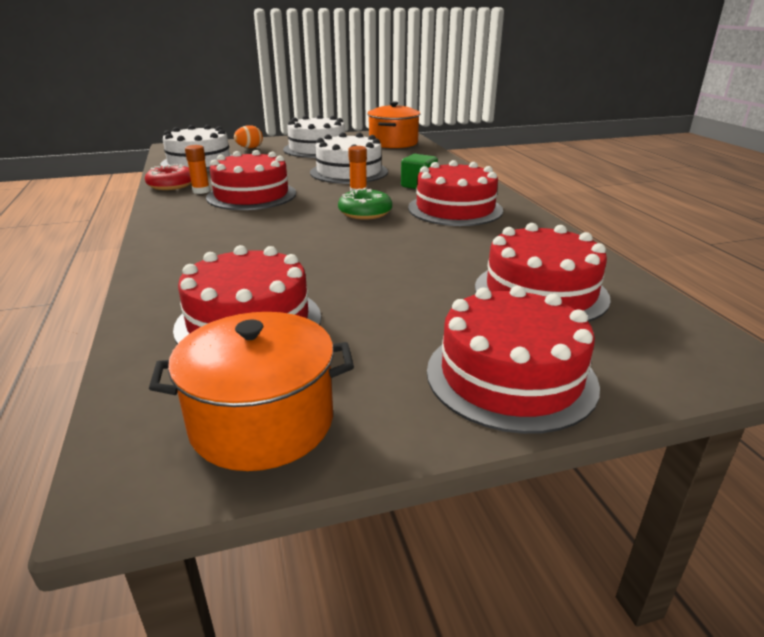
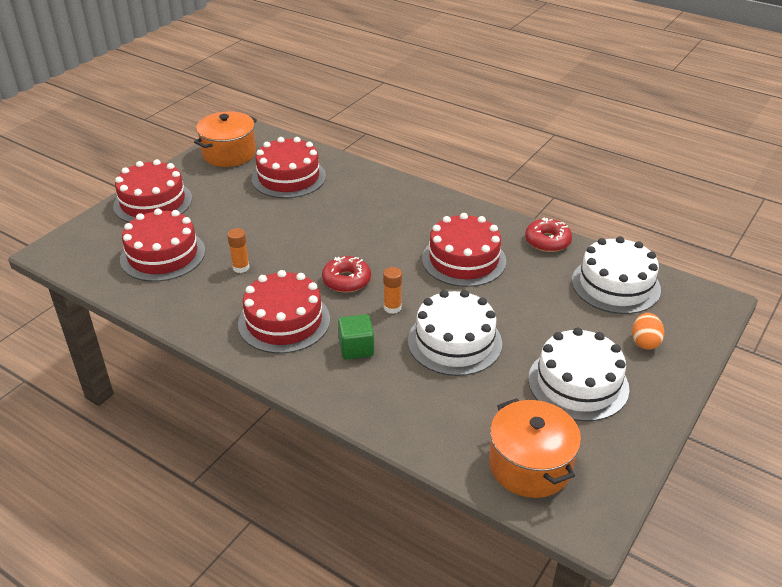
camera: 140 degrees right, 10 degrees up
orange glue stick [185,145,210,194] -> orange glue stick moved to [227,228,250,273]
green donut [338,188,392,220] -> red donut [322,256,371,293]

